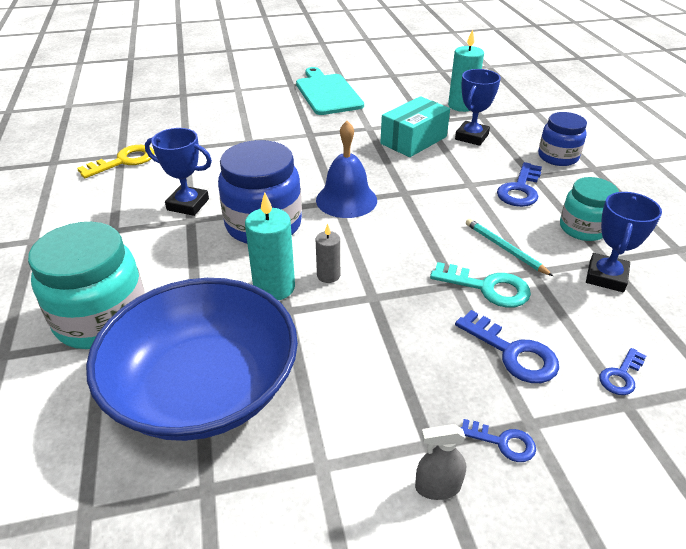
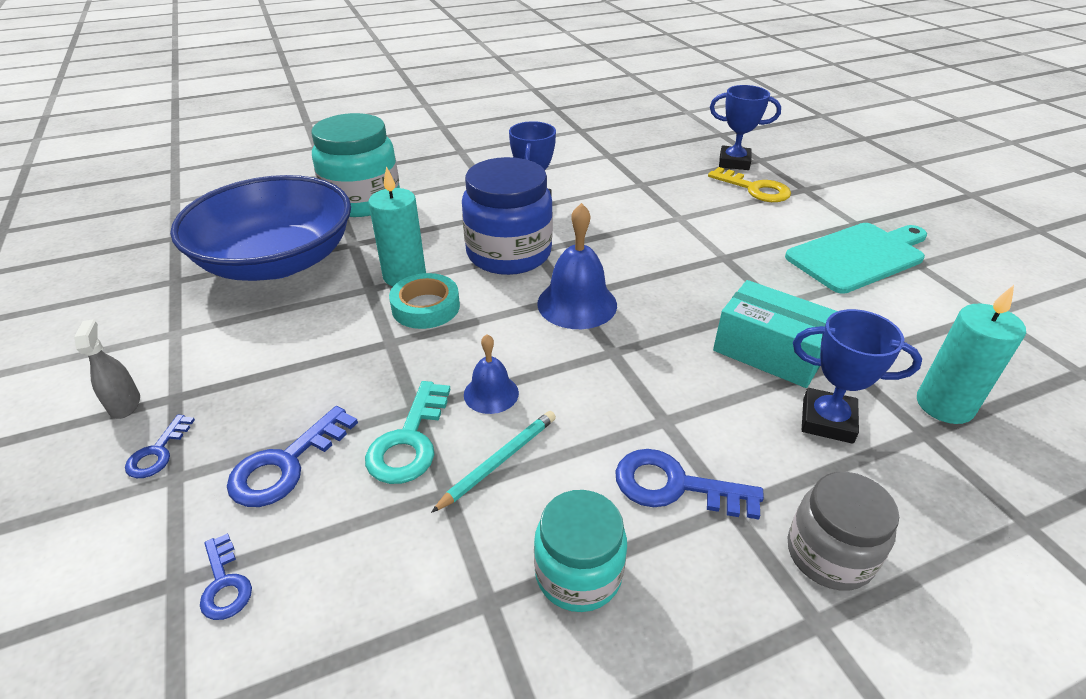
camera: 80 degrees right, 0 degrees up
yellow key [77,145,155,178] -> yellow key moved to [708,167,791,202]
grey candle [316,224,340,283] -> turquoise tape [389,273,460,329]
blue jar [538,112,587,166] -> grey jar [788,472,899,591]
blue trophy [586,192,662,292] -> blue trophy moved to [710,85,781,170]
blue key [600,348,646,395] -> blue key turned 150 degrees counterclockwise [200,533,252,620]
none -> blue bell [464,334,519,414]

